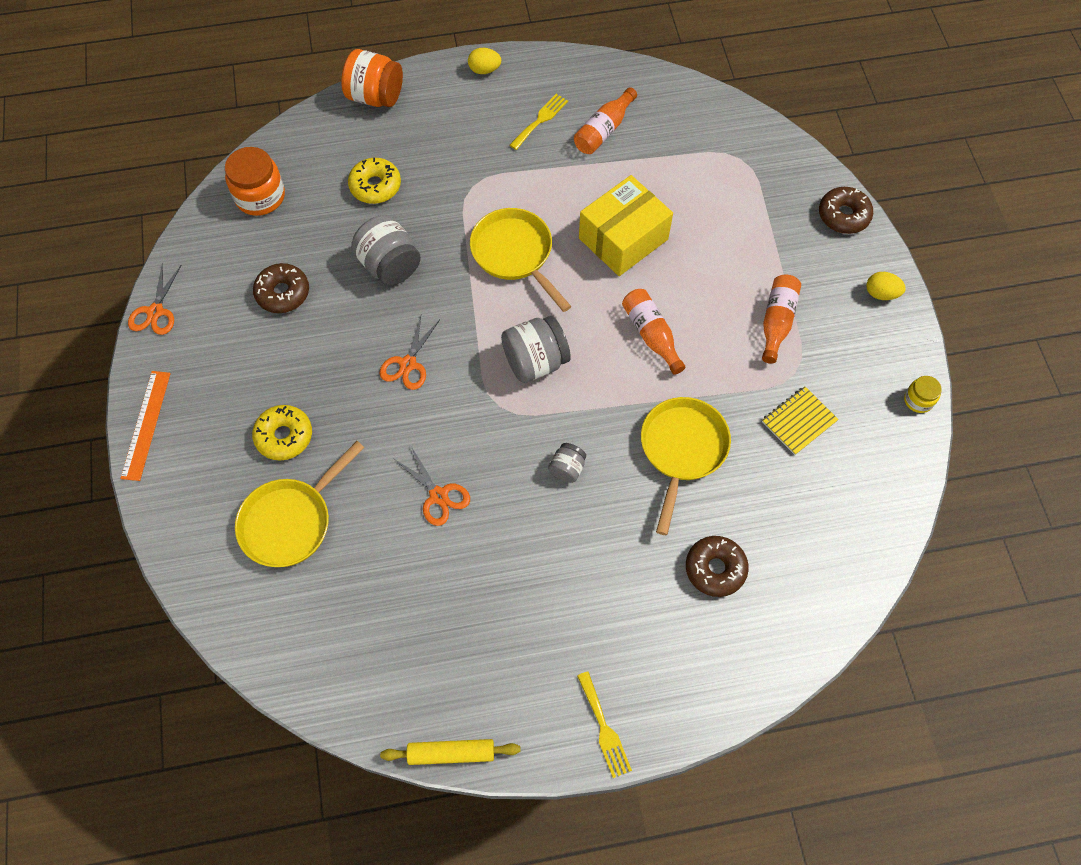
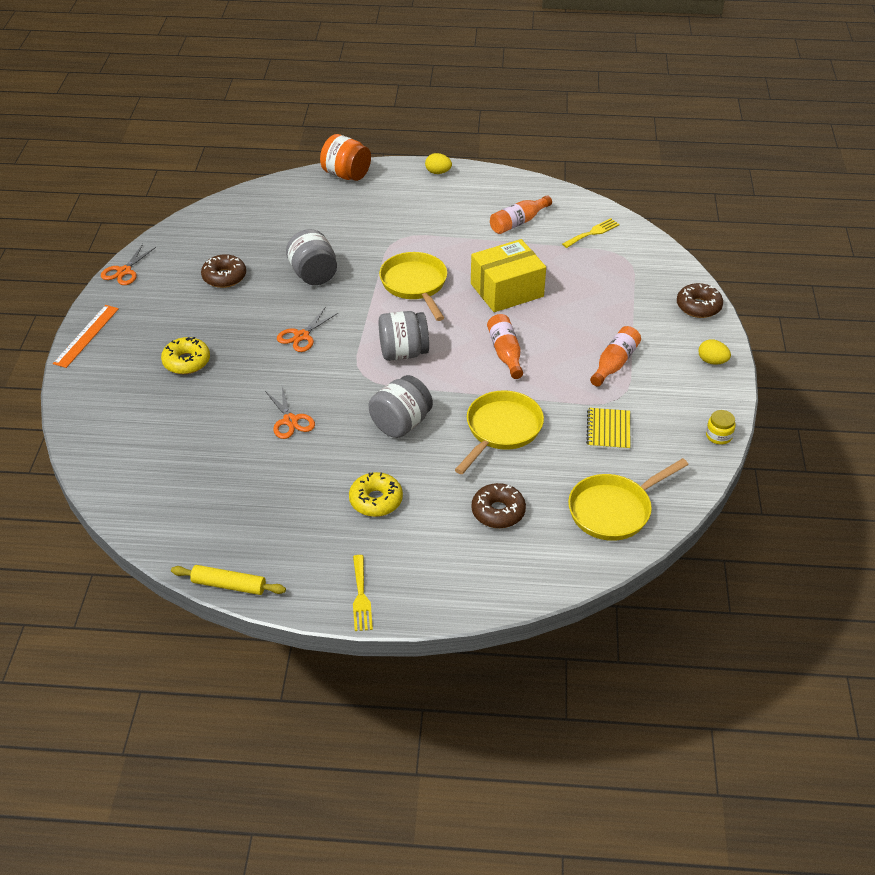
camera: 15 degrees right, 20 degrees down
orange jar [225,147,285,216] -> none
yellow pan [235,441,365,567] -> yellow pan moved to [568,458,689,541]
yellow donut [348,158,401,204] -> yellow donut moved to [349,472,403,517]
yellow fork [509,94,568,150] -> yellow fork moved to [562,218,619,248]
grey jar [548,443,586,483] -> grey jar [369,375,433,438], size x1.87
yellow notebook [762,386,839,455] -> yellow notebook turned 60 degrees counterclockwise [586,408,630,450]

